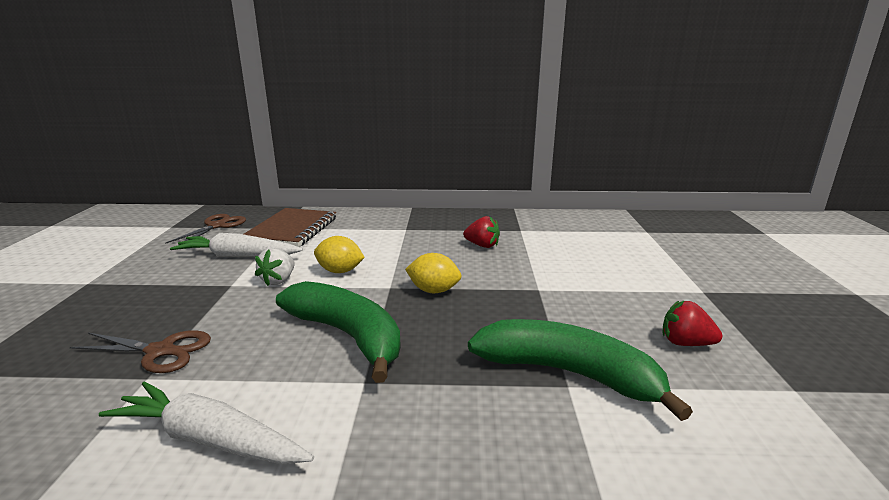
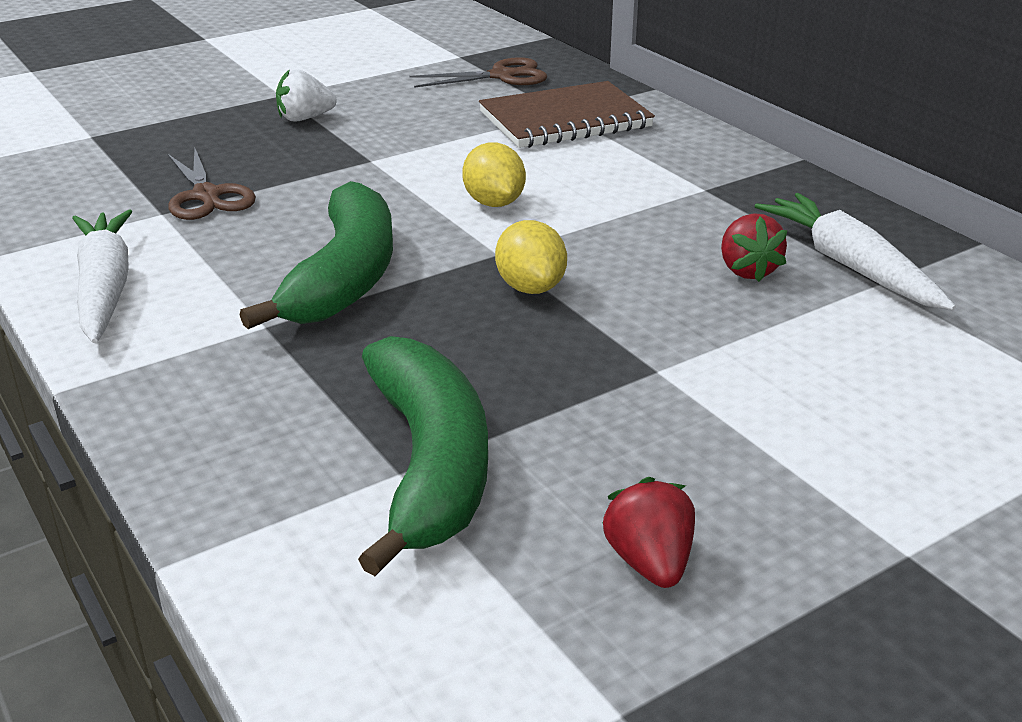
camera: 55 degrees right, 10 degrees up
white carrot [170,233,303,257] -> white carrot moved to [755,193,956,310]
white strawberry [255,248,295,286] -> white strawberry moved to [276,69,337,122]

